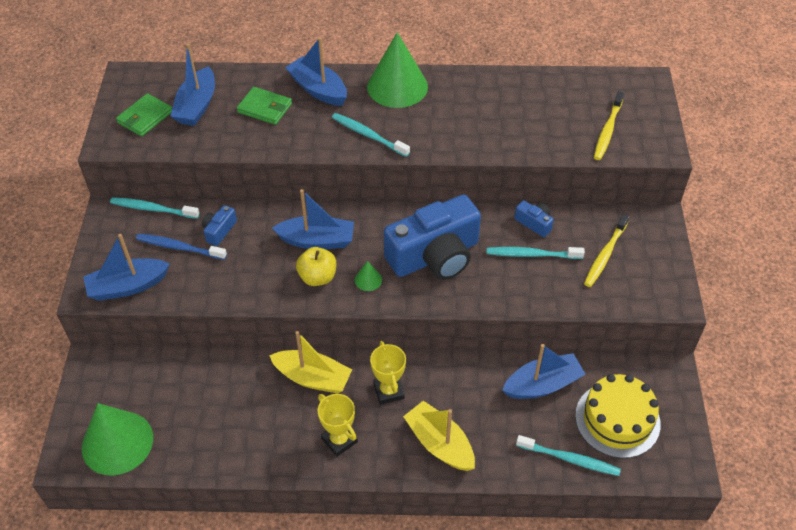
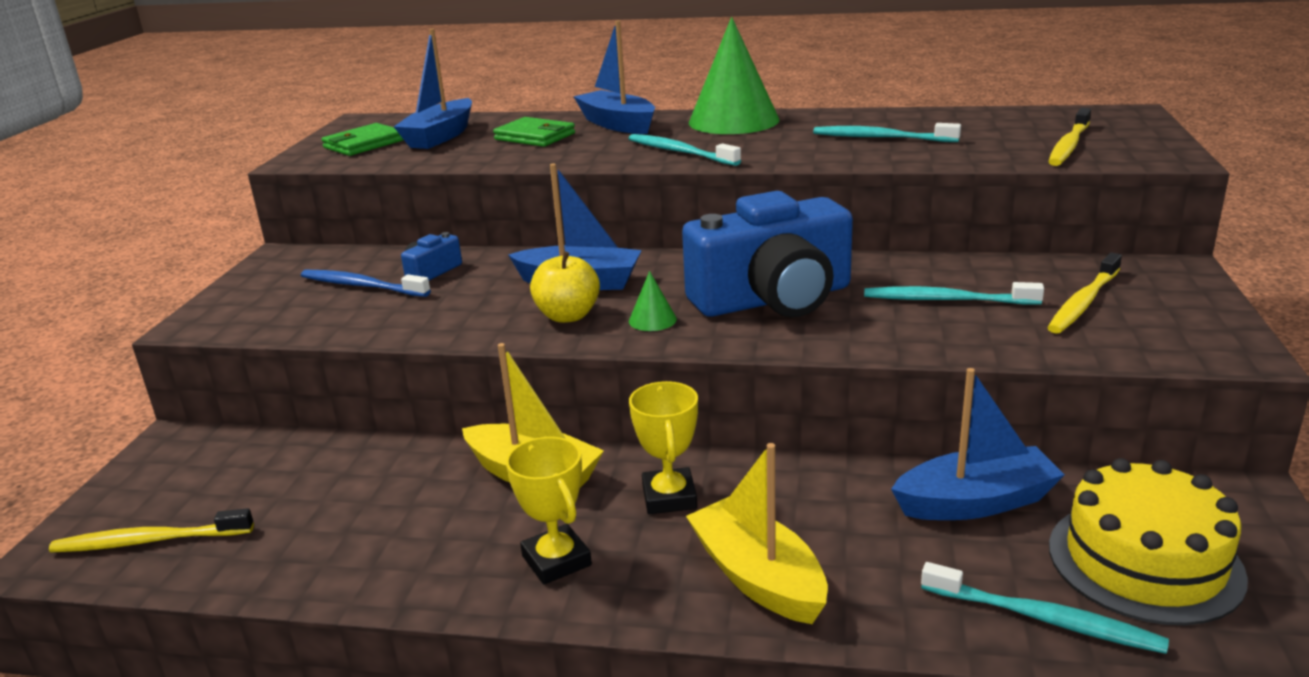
camera: 10 degrees right, 25 degrees down
green cone [82,403,153,476] -> yellow toothbrush [49,508,254,553]
blue boat [83,234,170,301] -> none
turquoise toothbrush [110,197,200,219] -> turquoise toothbrush moved to [813,123,961,142]
blue camera [515,201,554,237] -> none

